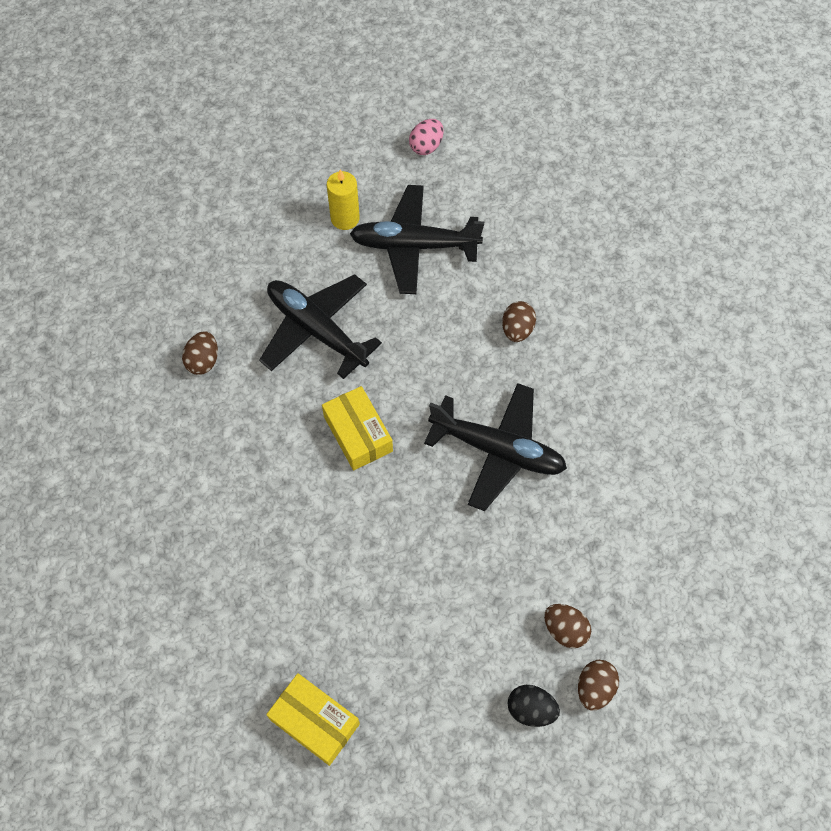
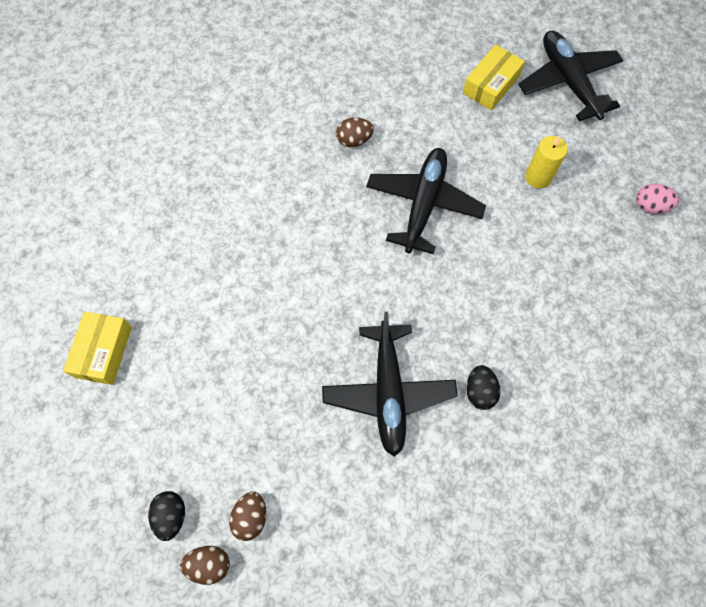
camera: 65 degrees right, 5 degrees up
yellow box [322,386,393,471] -> yellow box moved to [463,44,525,111]
black plane [350,185,484,294] -> black plane moved to [518,31,624,122]
brown egg [502,301,536,342] -> none
none -> black egg [466,365,500,410]

